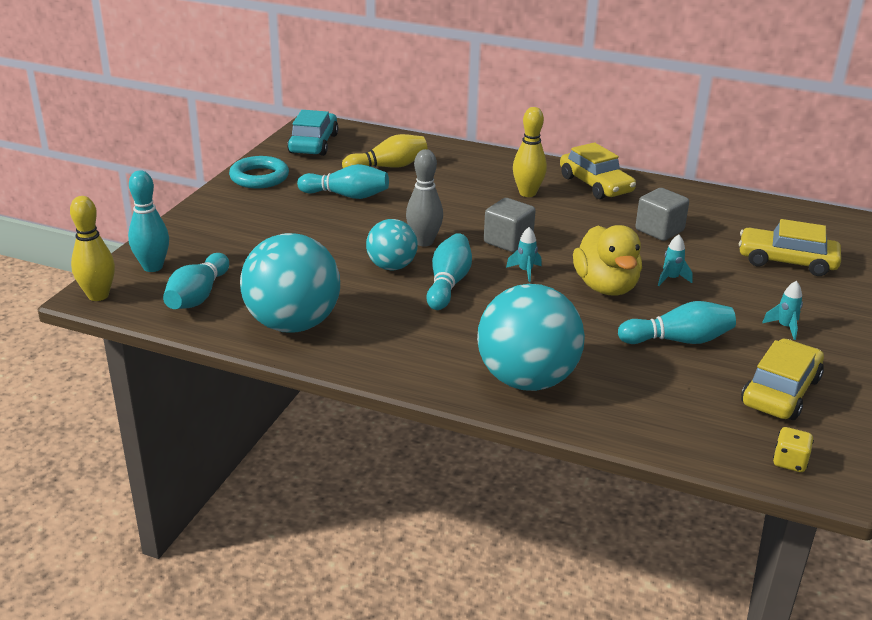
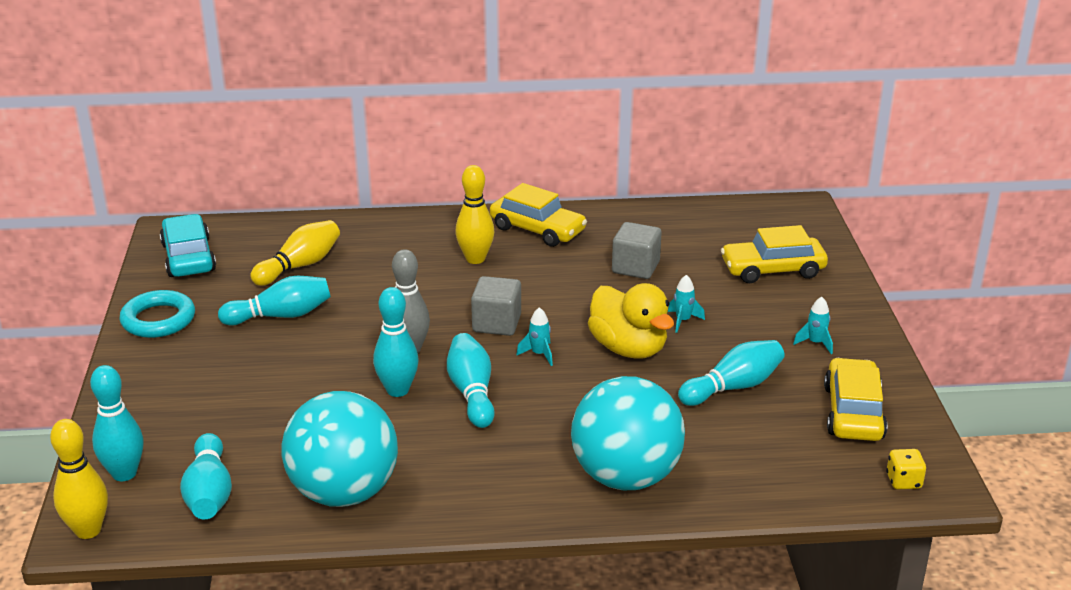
camera: 25 degrees left, 0 degrees up
turquoise ball [366,219,418,270] -> turquoise bowling pin [373,287,419,397]

